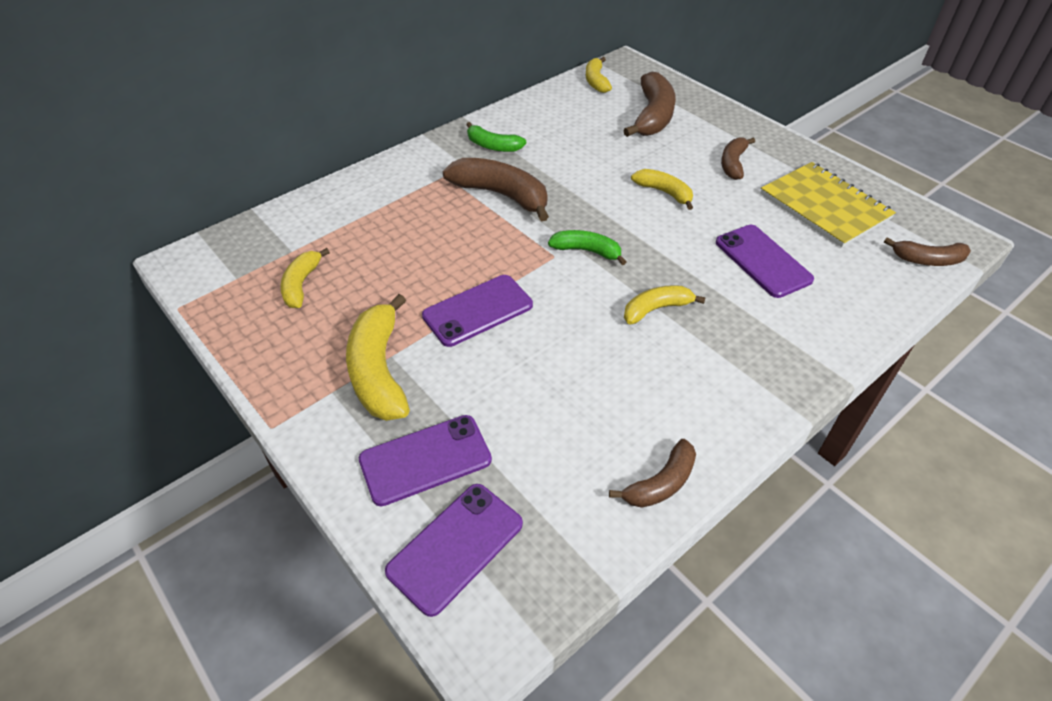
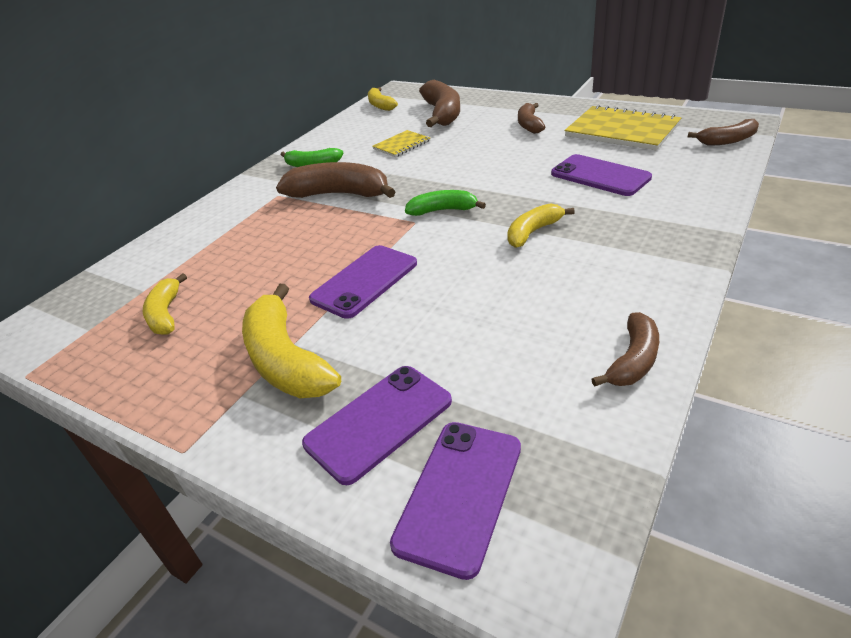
camera: 15 degrees left, 10 degrees down
yellow banana [631,169,693,210] -> none
none -> yellow notebook [372,130,430,157]

